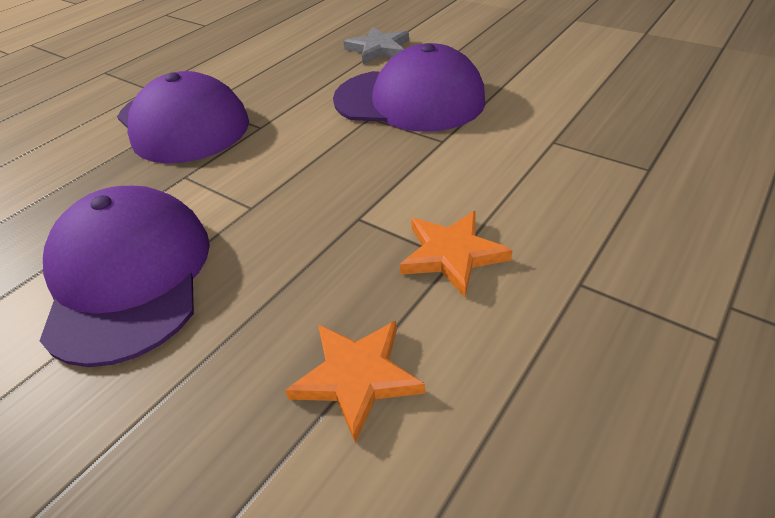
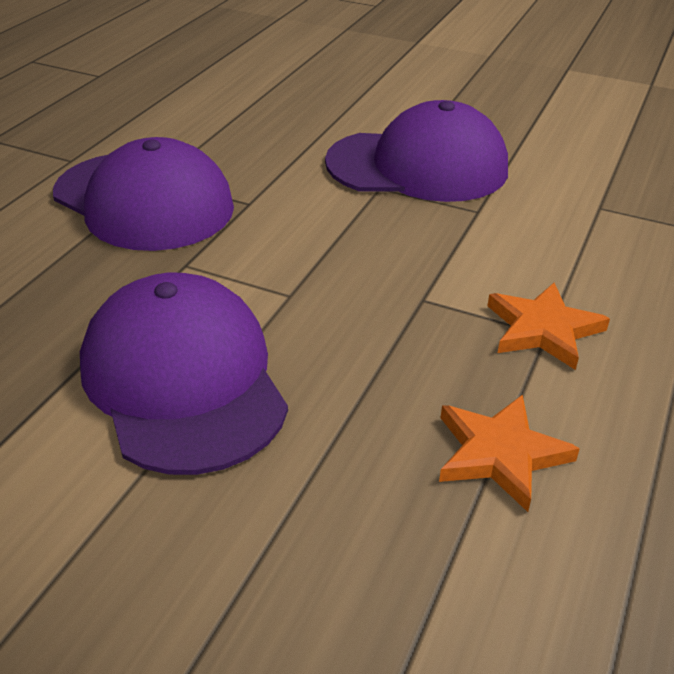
camera: 15 degrees left, 5 degrees down
grey star [344,27,409,64] -> none

